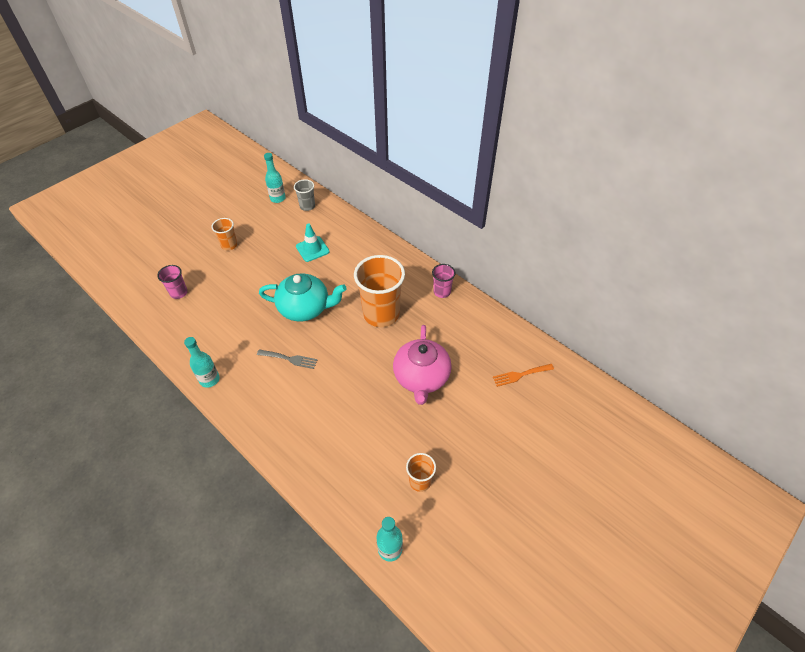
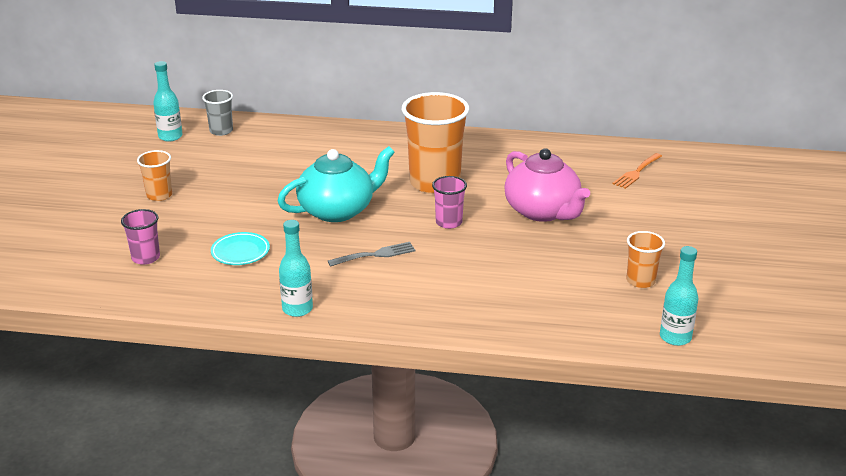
camera: 35 degrees left, 20 degrees down
turquoise traffic cone [296,223,330,262] -> none
pink cup [432,264,456,298] -> pink cup moved to [432,176,467,229]
none -> turquoise plate [211,232,270,265]

